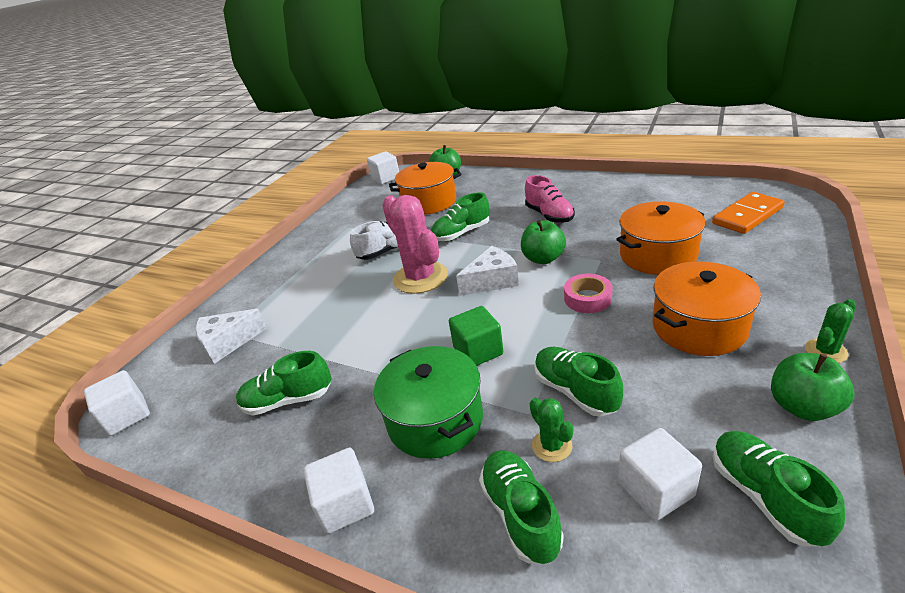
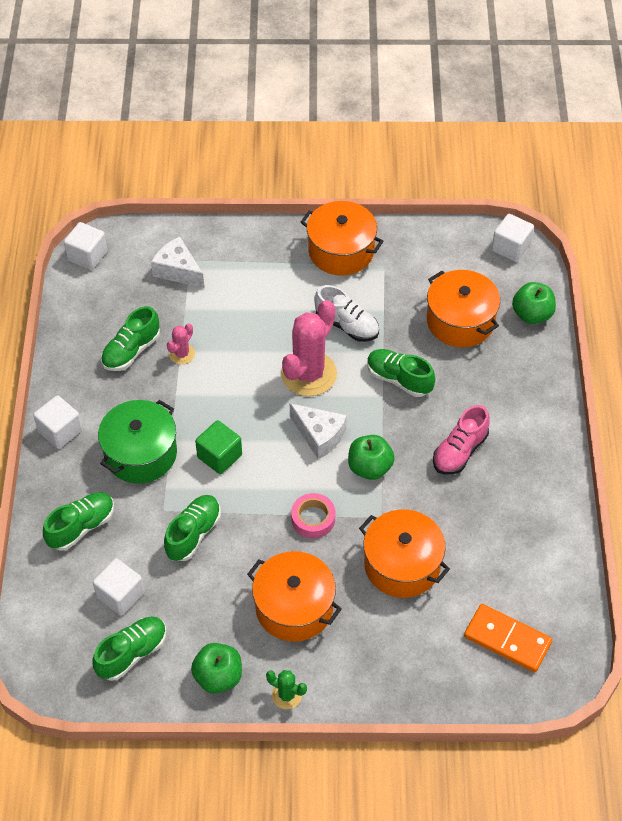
camera: 60 degrees right, 20 degrees up
green shoe [236,351,332,416] -> green shoe turned 105 degrees counterclockwise [101,306,160,371]
green cactus [530,398,573,462] -> none
none -> pink cactus [167,324,195,364]
none -> orange pot [301,201,384,275]

